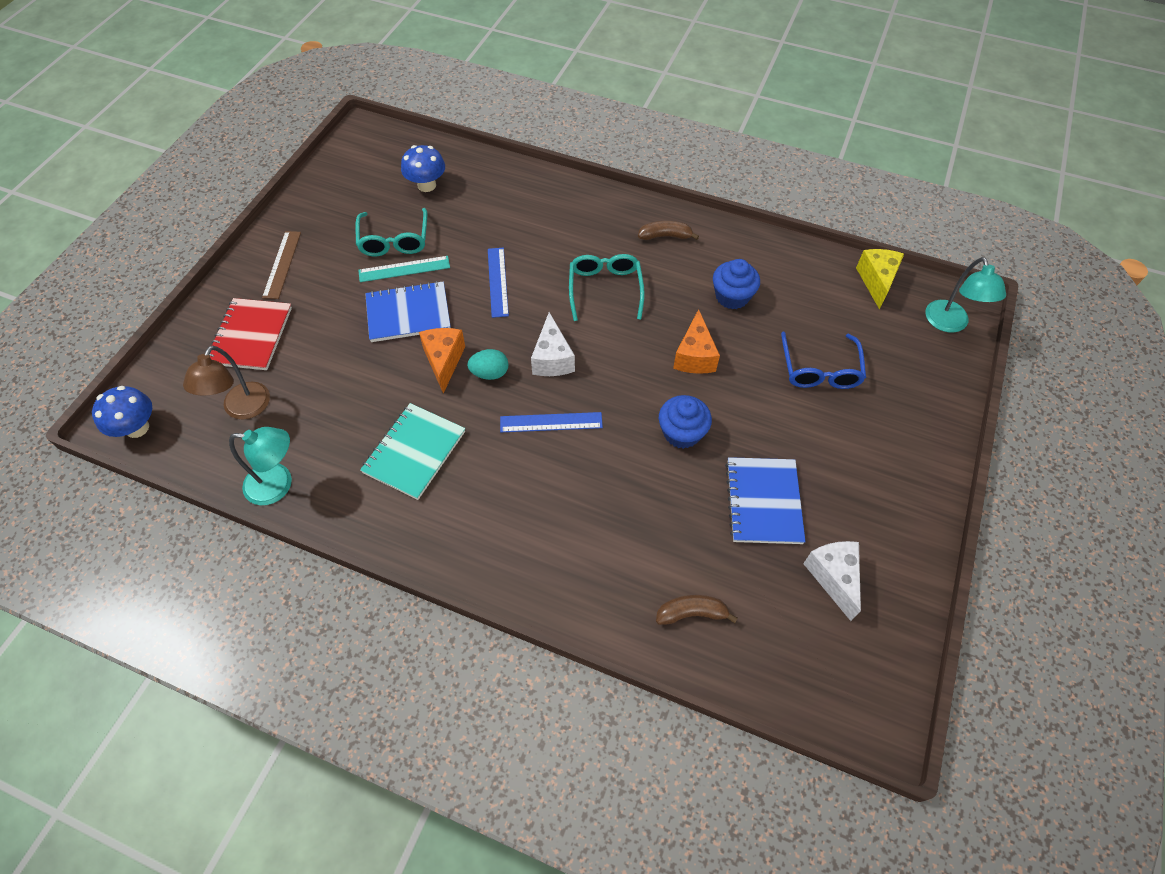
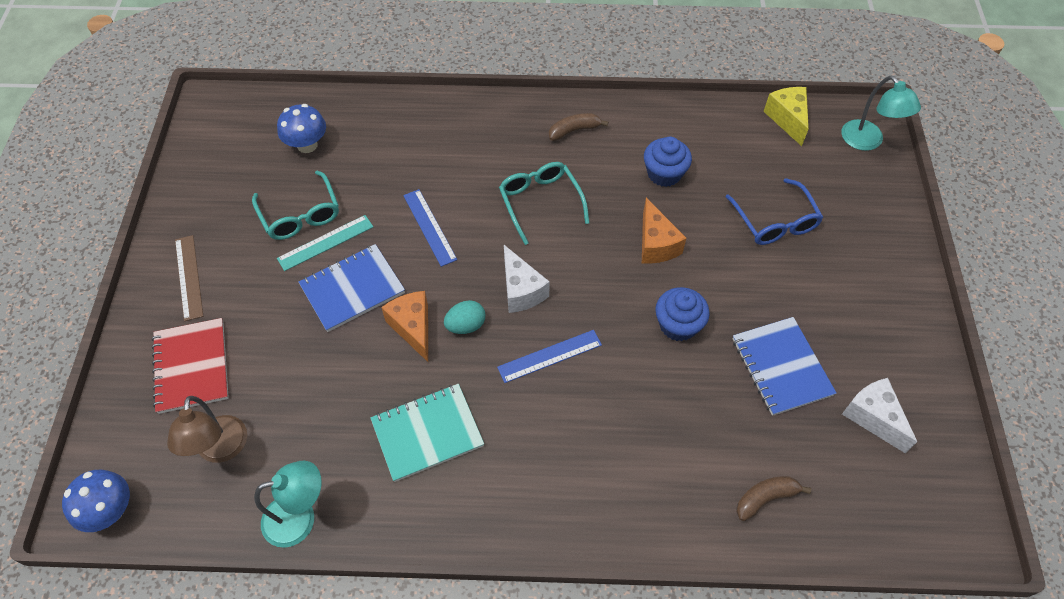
camera: 20 degrees left, 0 degrees up
turquoise notebook [360,403,465,500] -> turquoise notebook turned 60 degrees clockwise [370,384,484,482]

